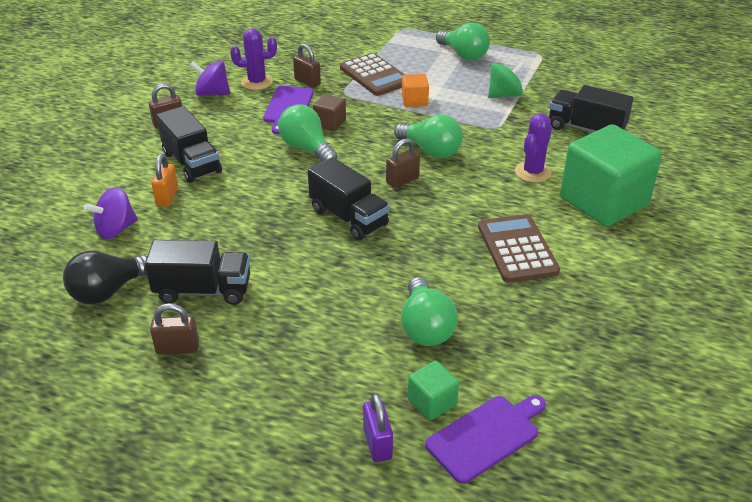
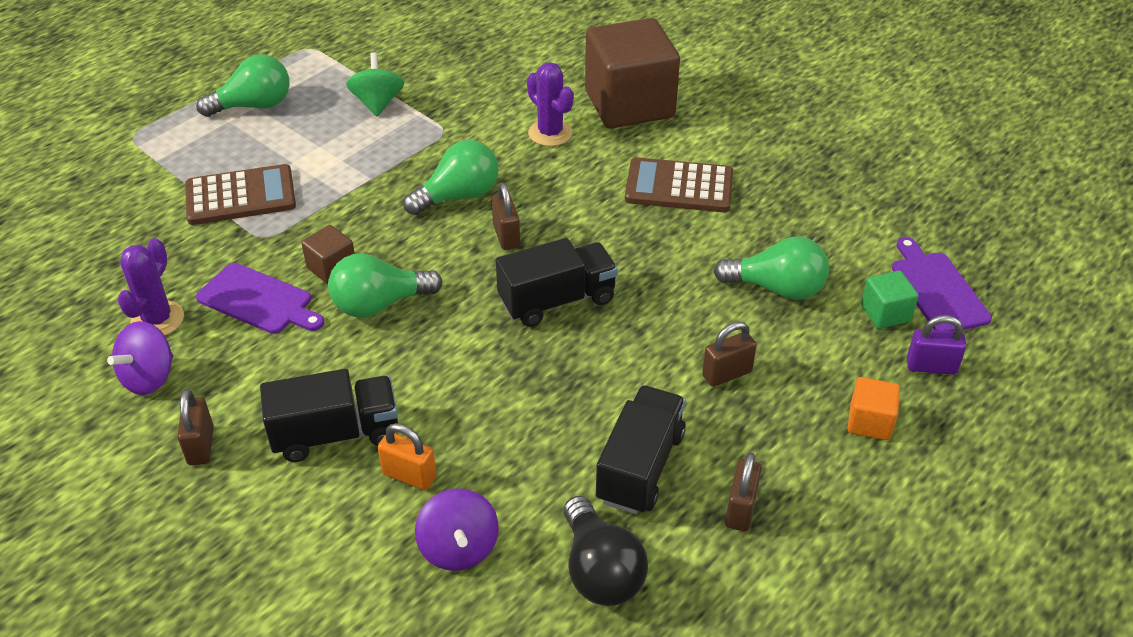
camera: 70 degrees left, 5 degrees up
brown padlock [293,43,321,88] -> brown padlock moved to [702,321,757,387]
orange cube [402,74,429,107] -> orange cube moved to [847,377,900,440]
black truck [549,85,634,132] -> none
green cube [560,124,662,227] -> brown cube [585,18,680,128]

